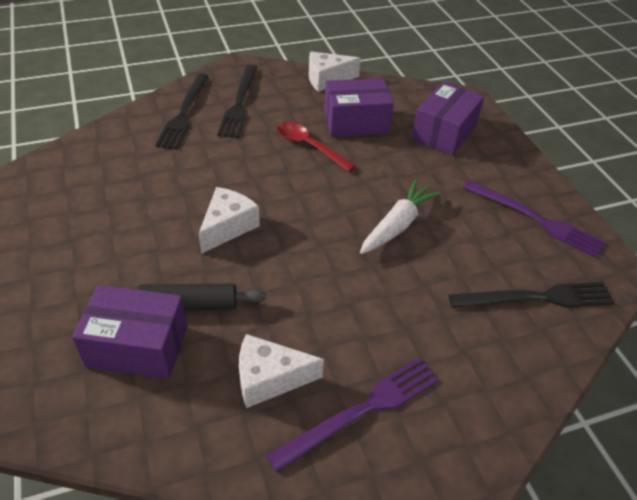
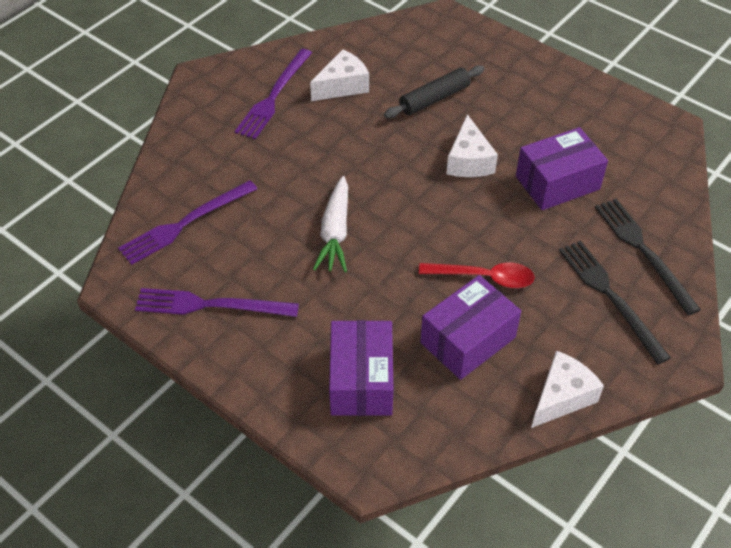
camera: 150 degrees right, 5 degrees up
purple box [72,285,188,379] -> purple box moved to [516,127,608,210]
black fork [448,282,615,308] -> purple fork [118,180,257,265]

